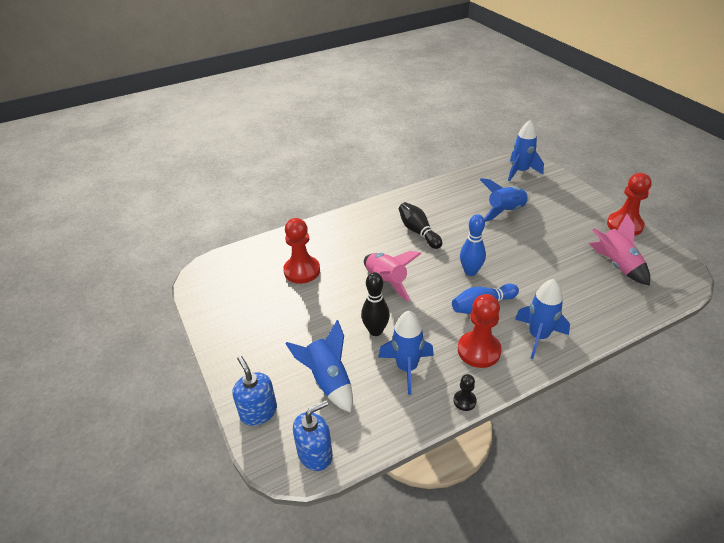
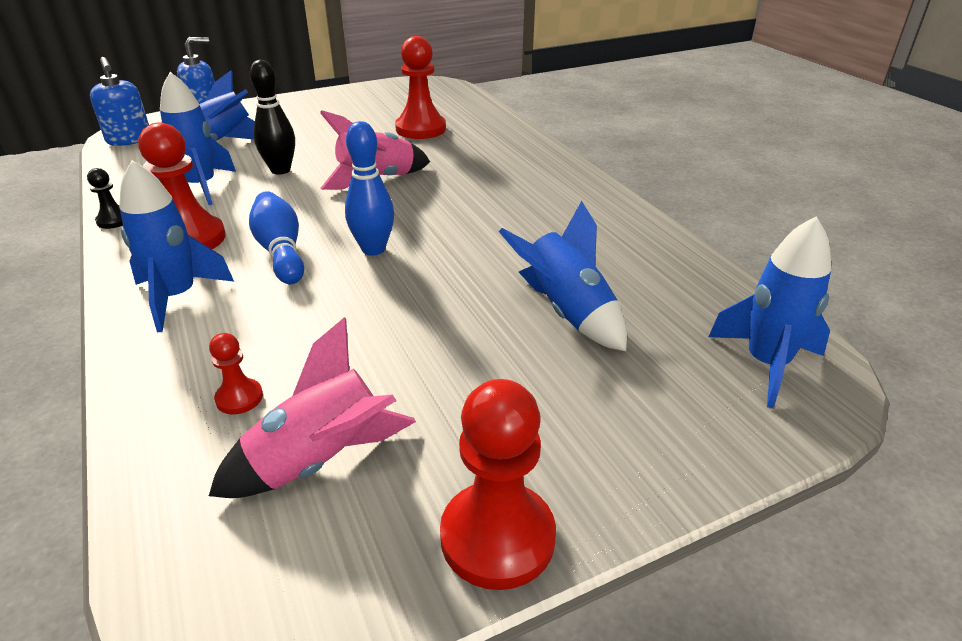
camera: 90 degrees right, 5 degrees down
black bowling pin [399,202,442,249] -> none
none -> red pawn [209,333,263,414]

